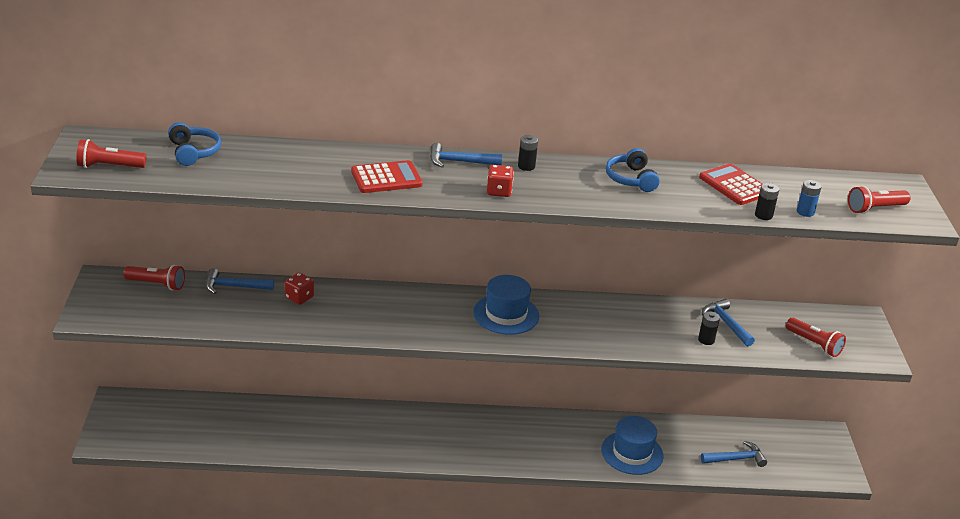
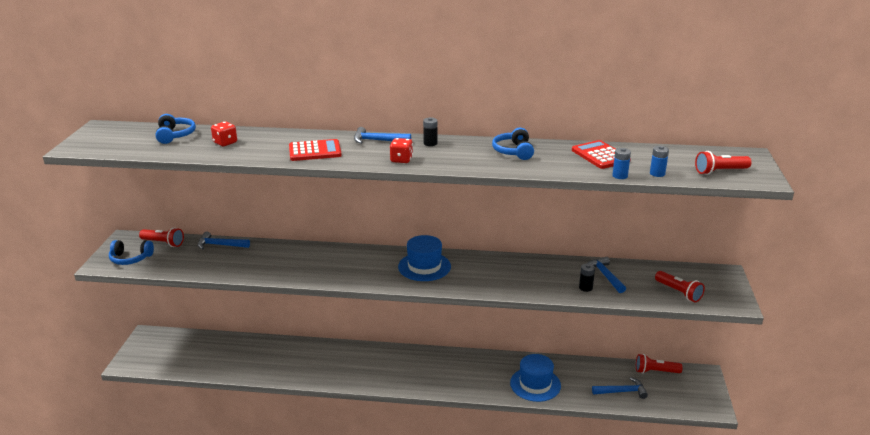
camera: 10 degrees right, 5 degrees down
red flashlight [76,139,146,168] -> red flashlight moved to [636,354,683,373]
red dice [285,273,314,305] -> red dice moved to [211,122,237,146]
black battery [755,183,779,220] -> blue battery [612,148,631,179]
none -> blue headphones [109,240,154,265]

